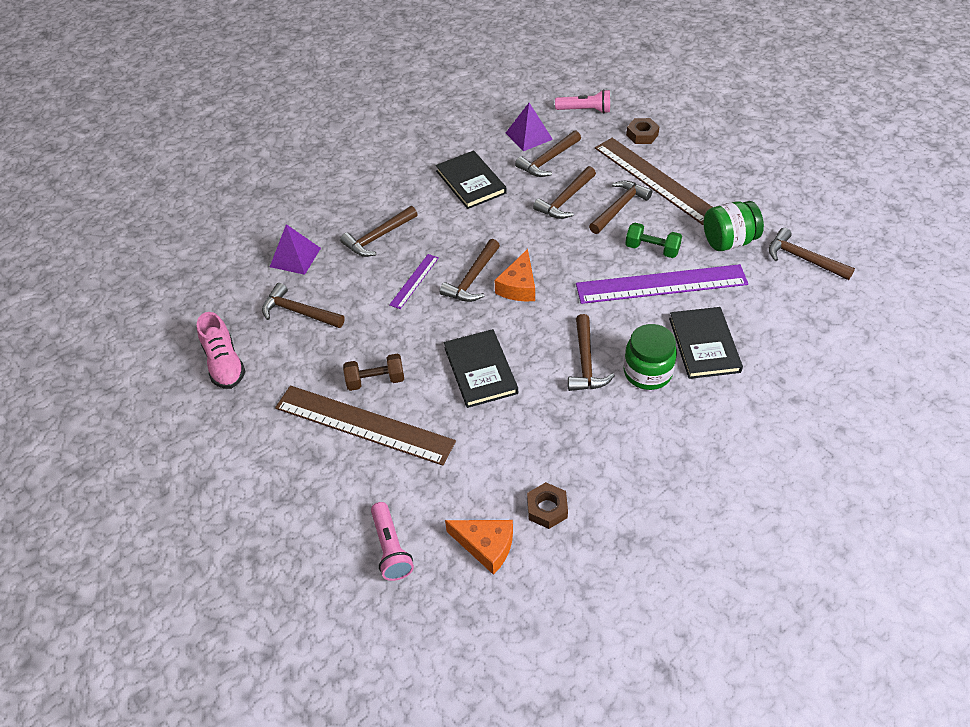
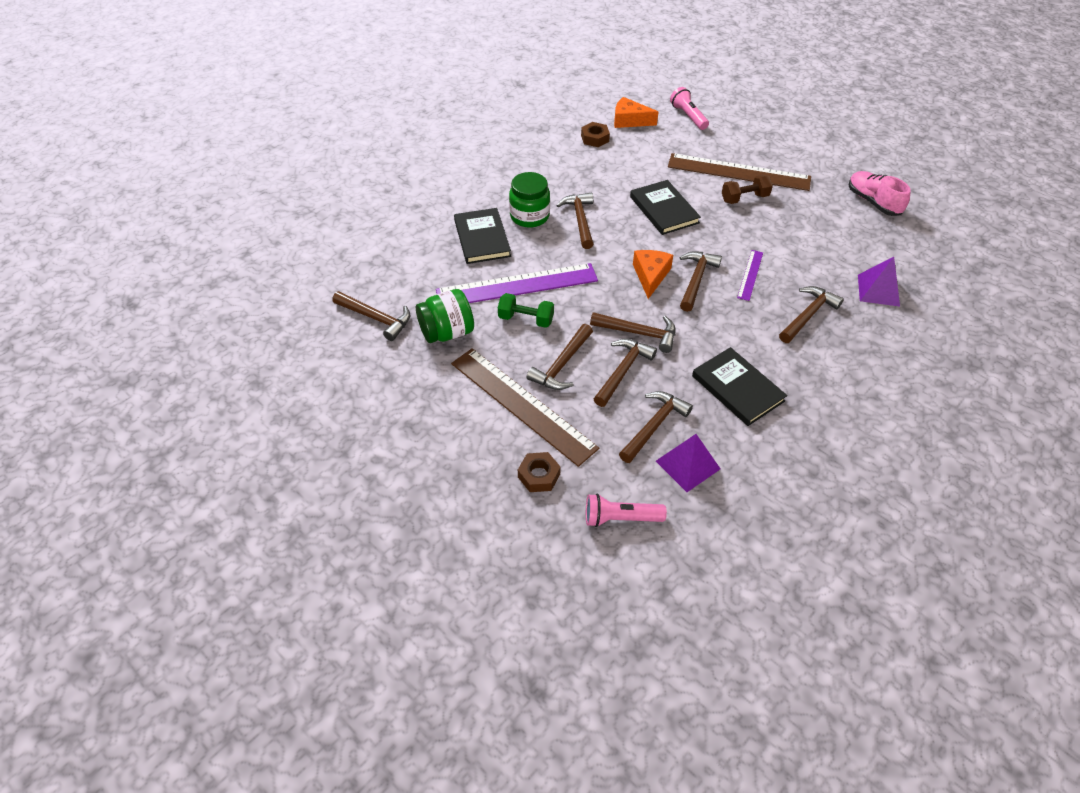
camera: 170 degrees right, 0 degrees up
brown hammer [262,283,345,328] -> brown hammer moved to [590,312,675,353]

